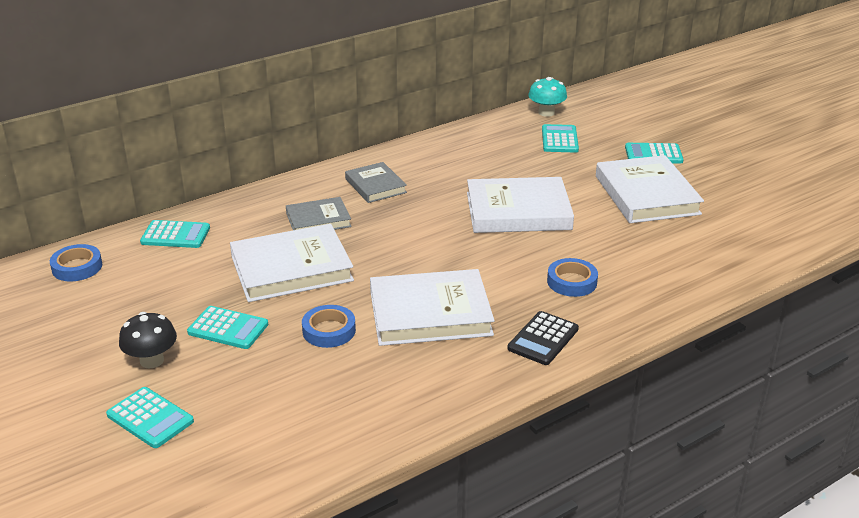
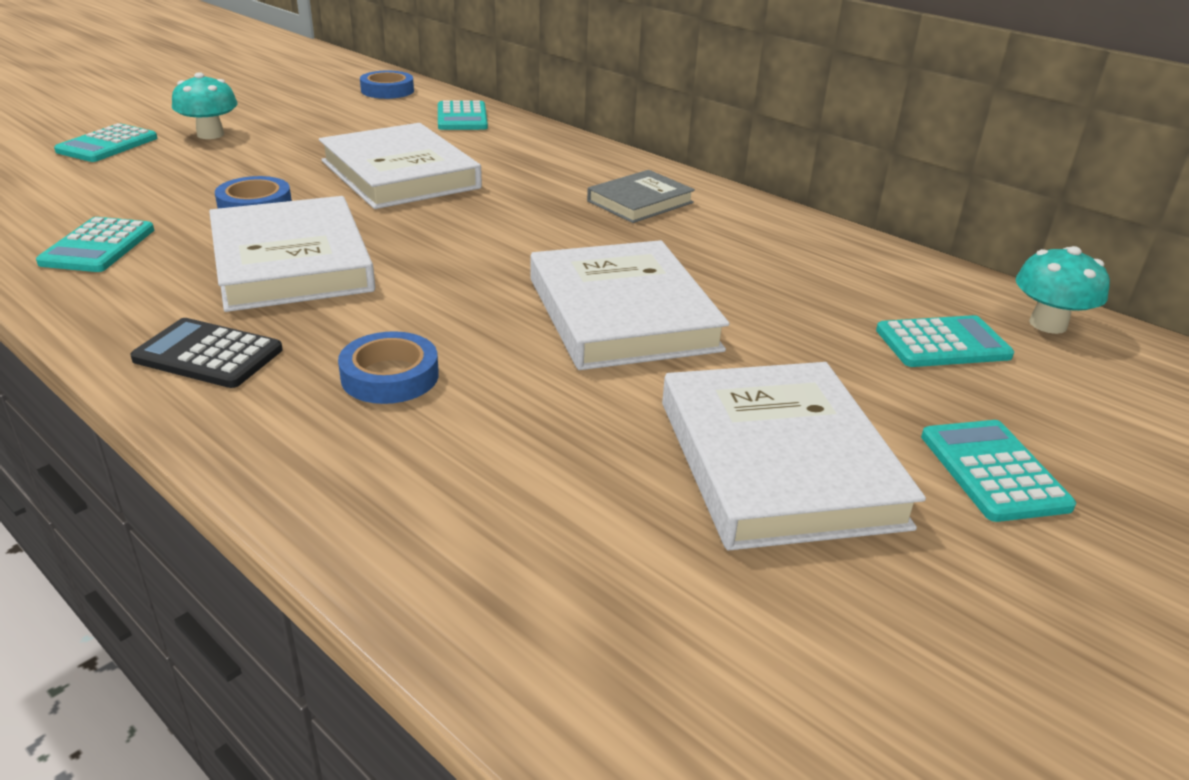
camera: 75 degrees right, 0 degrees up
black mushroom [119,312,177,369] -> turquoise mushroom [172,72,238,139]
turquoise calculator [187,306,268,349] -> turquoise calculator moved to [36,217,154,272]
grey book [286,197,352,230] -> none
white book [596,155,704,223] -> white book turned 75 degrees counterclockwise [662,362,926,550]

